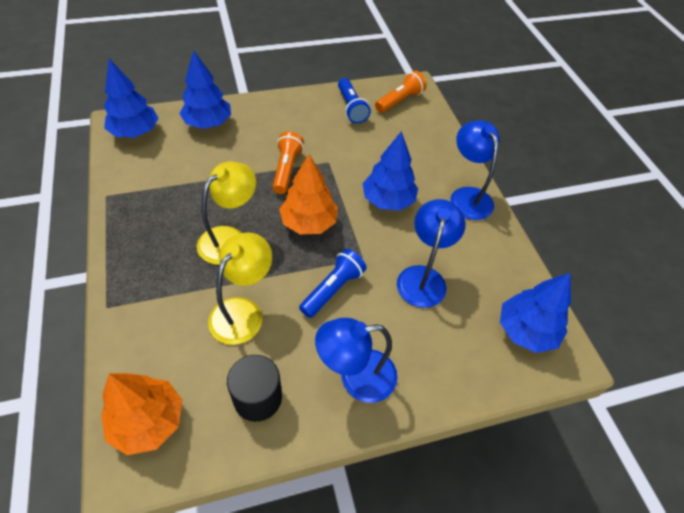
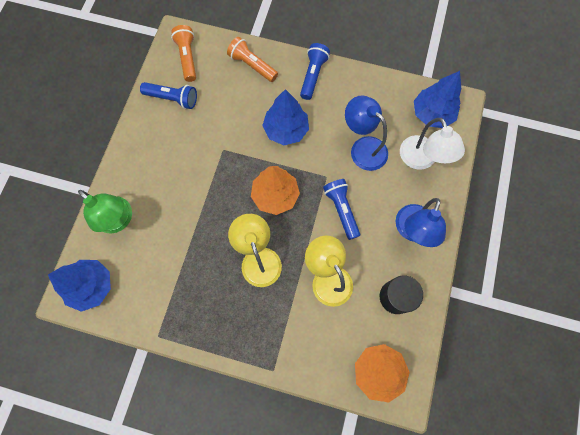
camera: 55 degrees left, 20 degrees up
blue tree [179,50,231,129] -> green lamp [78,190,132,234]
orange flashlight [272,132,304,194] -> orange flashlight moved to [227,37,278,82]
blue lamp [450,120,500,220] -> blue flashlight [300,43,330,100]
none -> white lamp [400,118,465,170]

